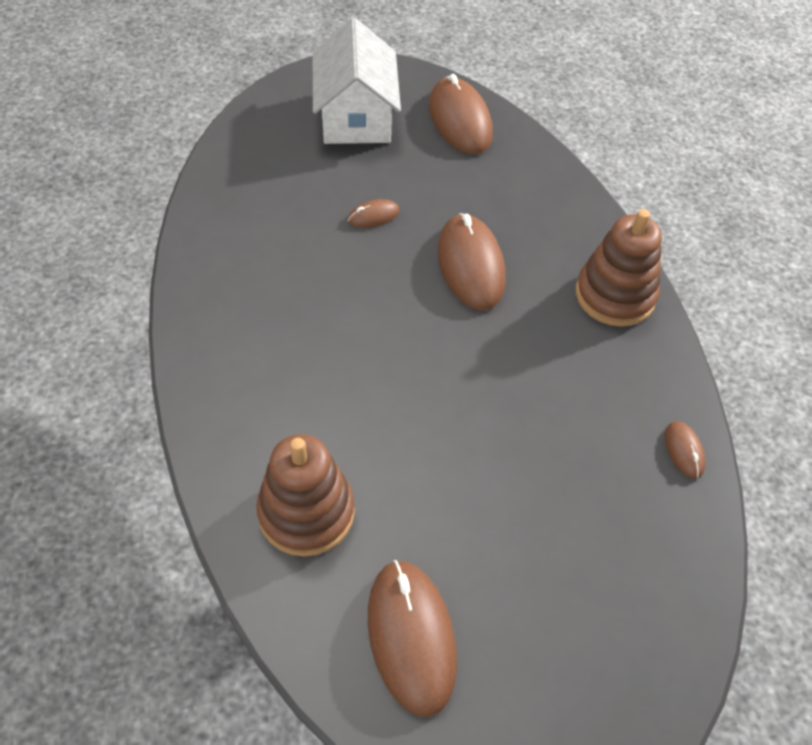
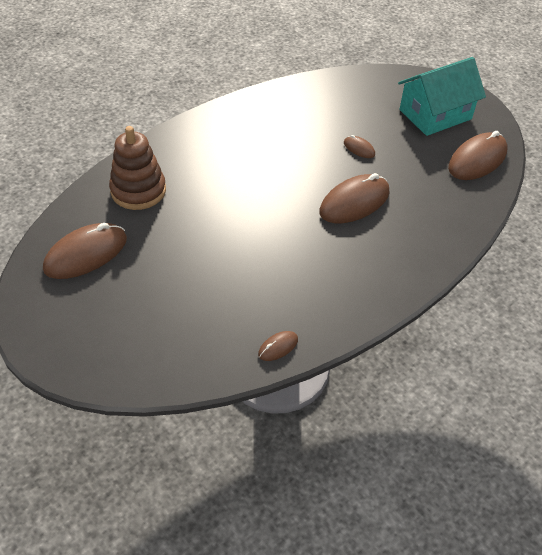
camera: 65 degrees right, 5 degrees down
white house [313,18,401,144] -> turquoise house [398,57,486,136]
brown stacking toy [576,209,662,327] -> none

